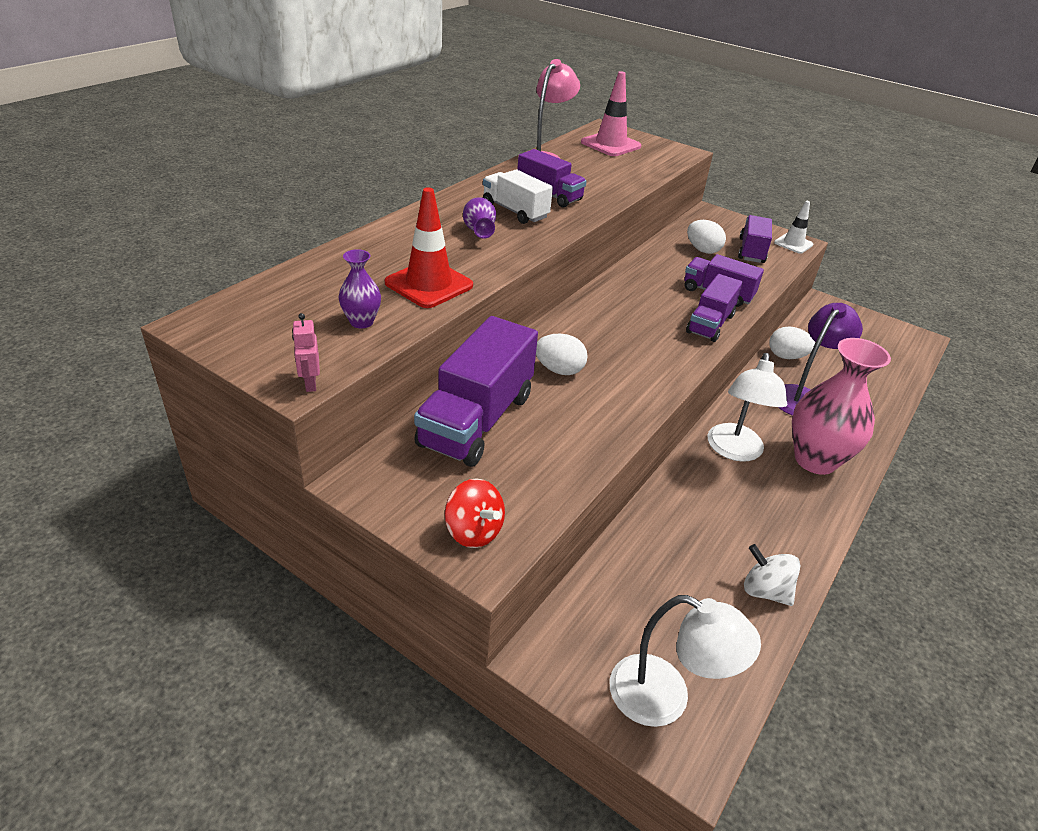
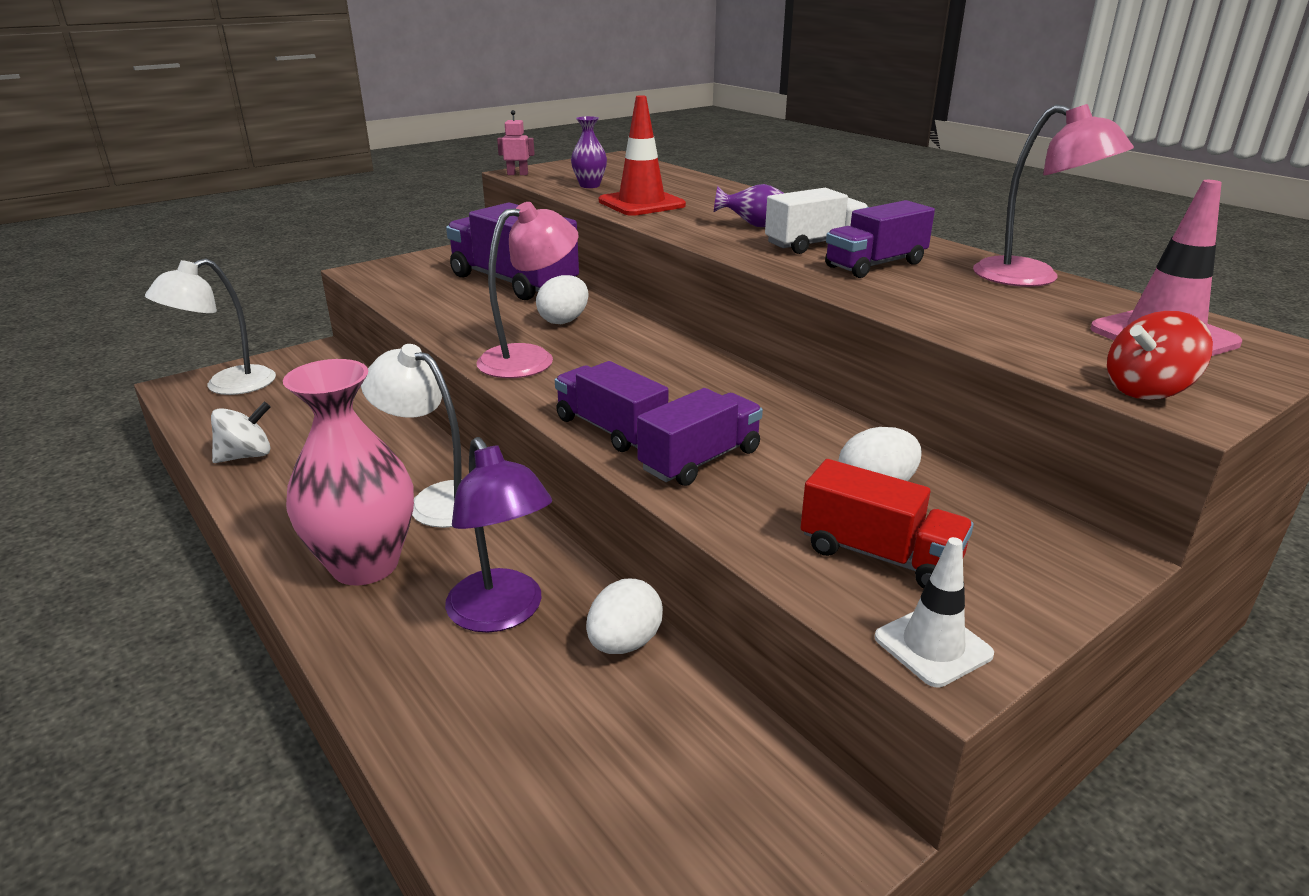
camera: 110 degrees right, 10 degrees down
red spinning top [445,478,505,548] -> red spinning top moved to [1107,311,1213,400]
purple truck [738,215,772,263] -> red truck [801,459,974,589]
none -> pink lamp [476,202,579,378]

